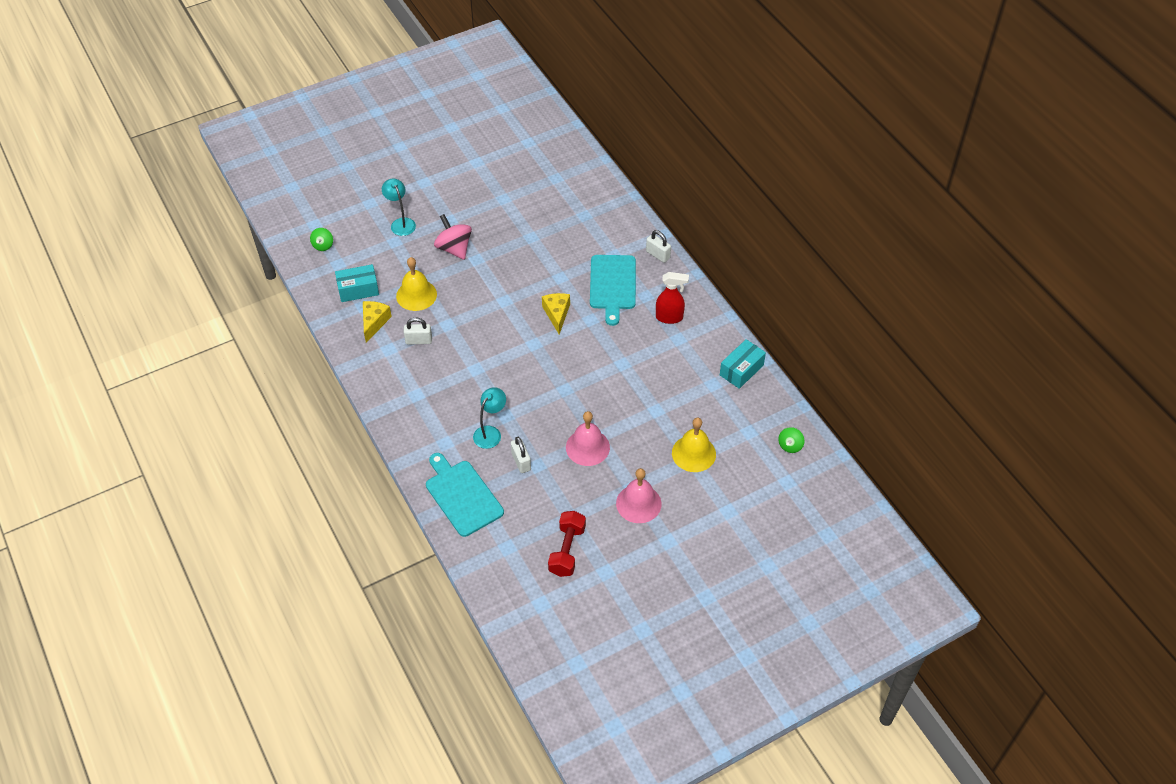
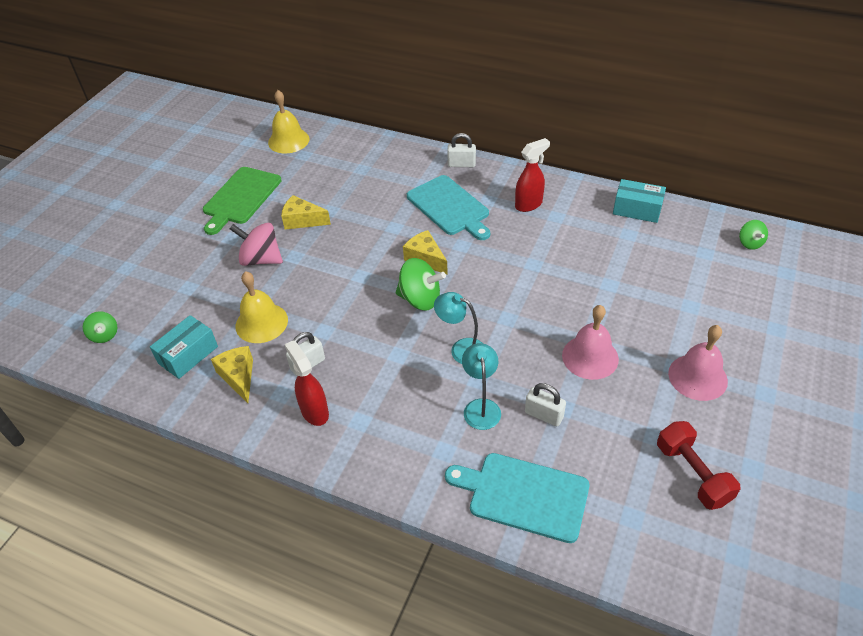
camera: 35 degrees left, 5 degrees down
turquoise lamp [382,178,416,236] -> turquoise lamp moved to [434,292,482,364]
yellow bell [672,418,716,472] -> yellow bell moved to [268,90,309,153]
turquoise box [720,339,766,389] -> turquoise box turned 75 degrees counterclockwise [613,179,666,223]
none -> green cutting board [203,167,282,235]
none -> yellow cheese [281,195,331,229]
none -> red spray bottle [285,340,329,426]
none -> green spinning top [396,258,446,311]

